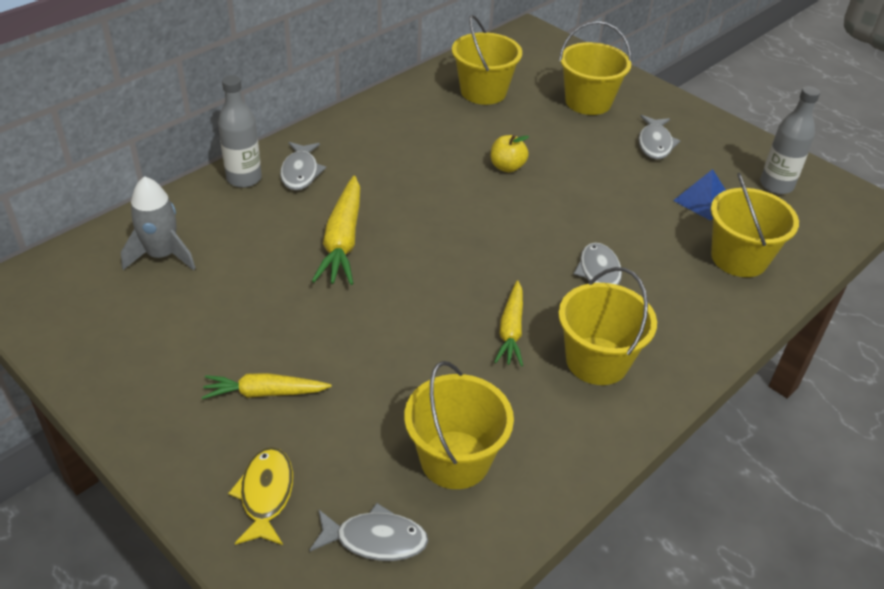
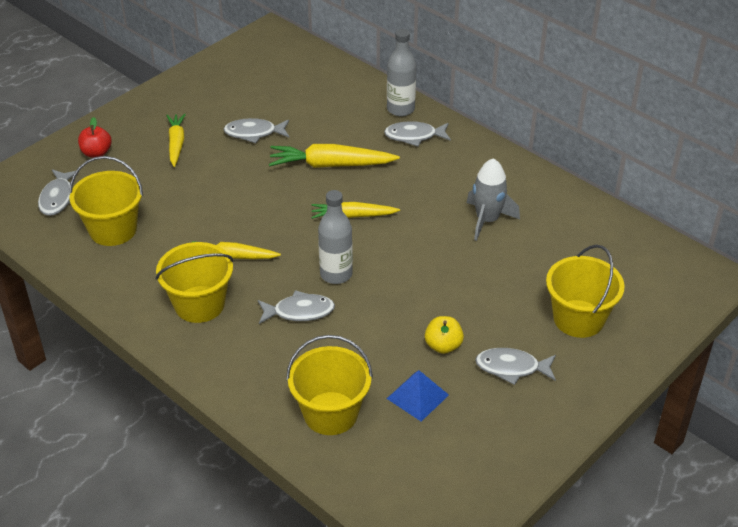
camera: 90 degrees right, 0 degrees up
grey rocket [121,176,196,271] -> grey rocket moved to [467,158,520,241]
yellow fish [228,447,293,545] -> red apple [78,117,112,158]
yellow bucket [452,15,522,105] -> none
yellow apple [491,135,529,172] -> yellow apple moved to [425,316,464,354]
grey bottle [760,86,820,194] -> grey bottle moved to [318,190,353,284]
none -> grey fish [223,118,289,143]
none -> yellow carrot [311,202,400,219]

